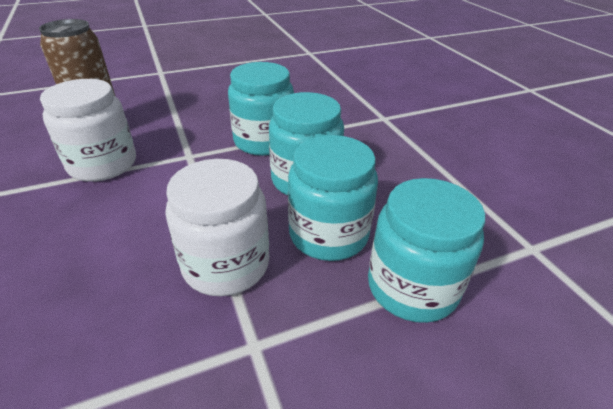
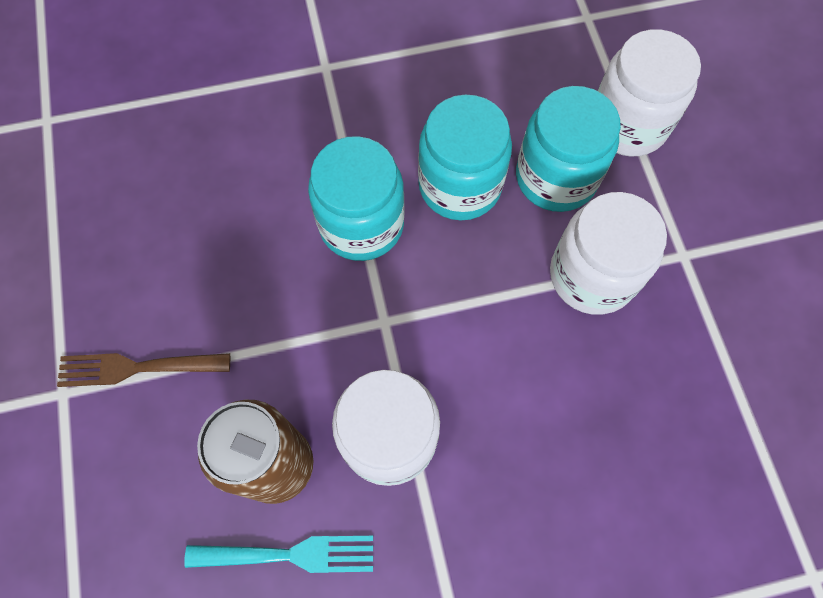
camera: 80 degrees left, 30 degrees up
turquoise jar [368,178,486,323] -> white jar [598,29,701,156]
none -> brown fork [57,353,230,387]
none -> turquoise fork [184,536,373,573]

